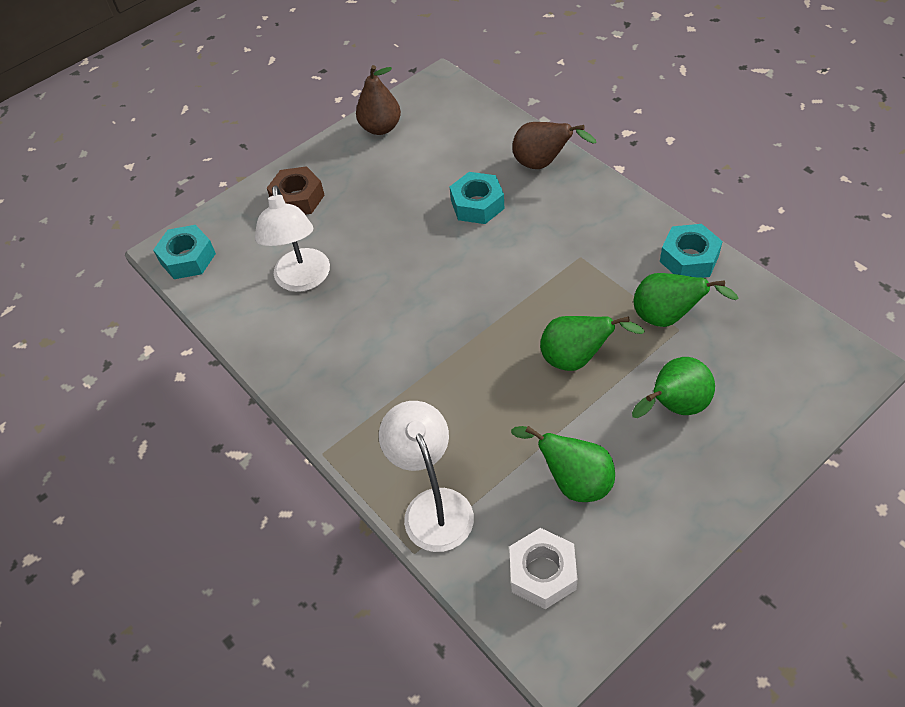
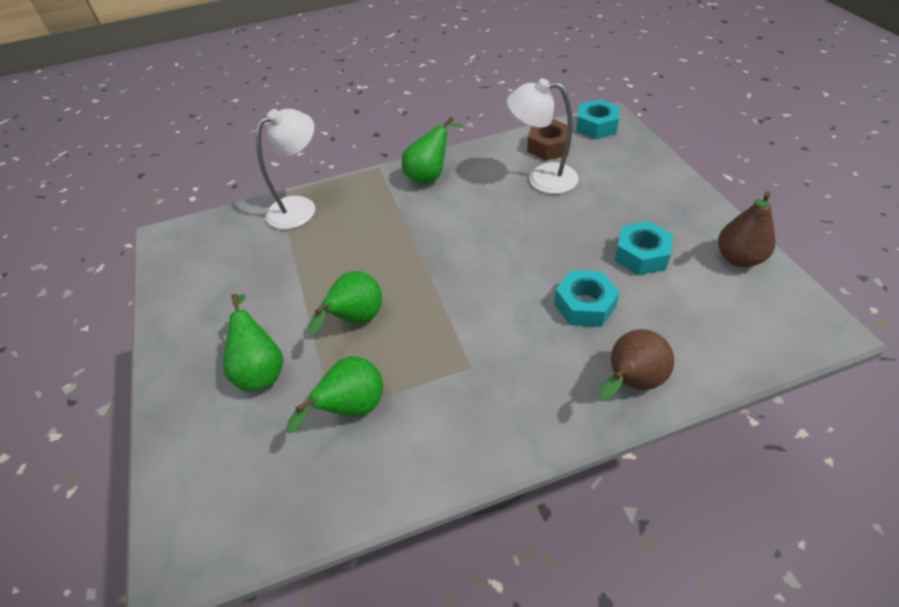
camera: 110 degrees right, 5 degrees down
brown nut [267,166,325,215] -> brown nut moved to [527,119,572,161]
white lamp [379,401,474,552] -> white lamp turned 45 degrees counterclockwise [256,109,315,229]
white nut [509,528,578,609] -> none
green pear [511,426,615,502] -> green pear moved to [402,116,463,185]
turquoise nut [660,224,723,278] -> turquoise nut moved to [615,221,673,275]

